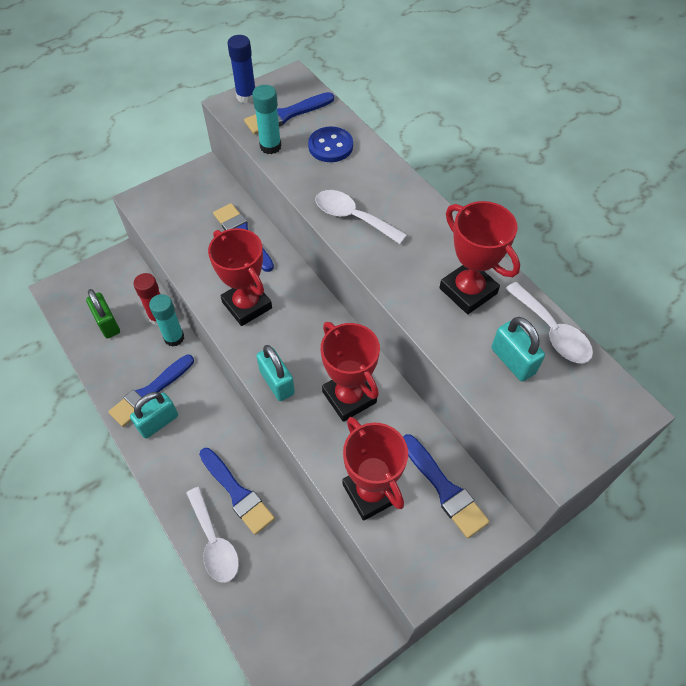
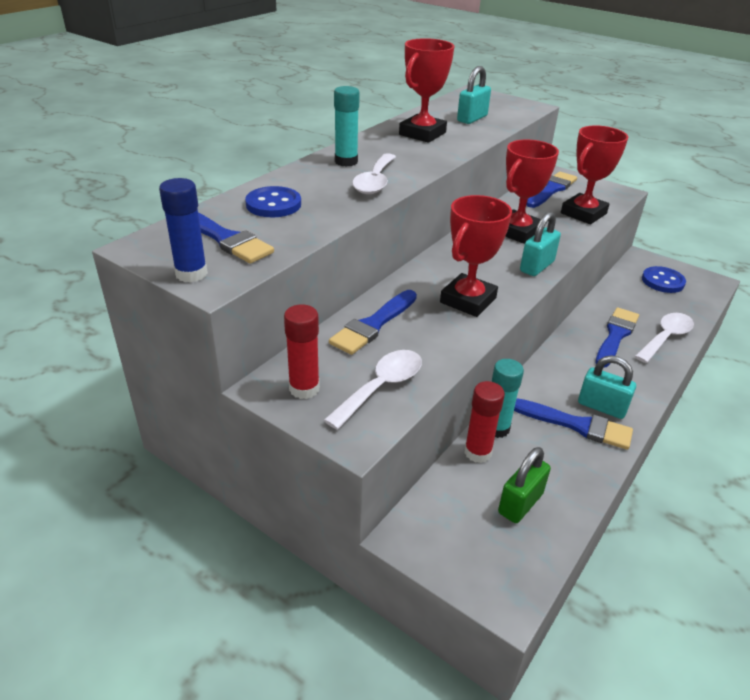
camera: 110 degrees left, 20 degrees down
turquoise glue stick [252,85,281,154] -> turquoise glue stick moved to [334,86,360,167]
white spoon [505,282,593,363] -> white spoon moved to [324,350,422,430]
none -> red glue stick [284,304,320,399]
none -> blue button [642,266,686,293]

